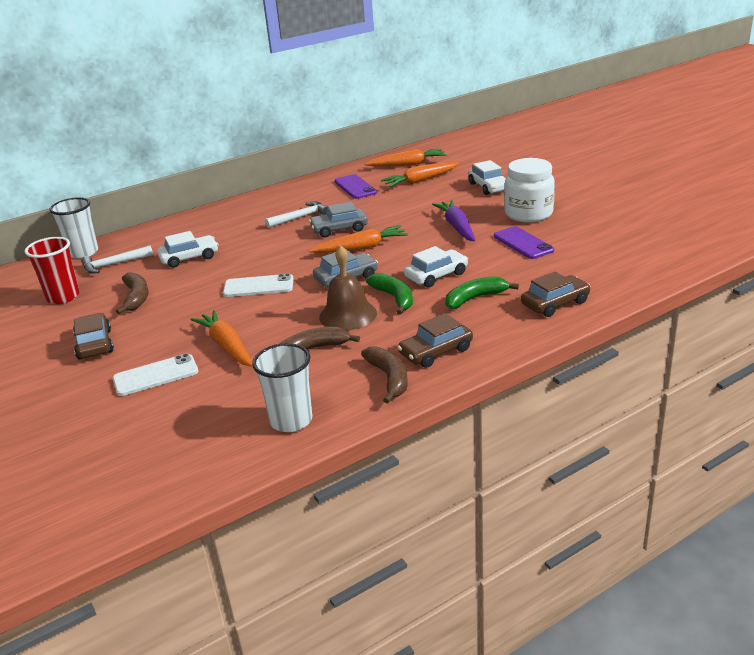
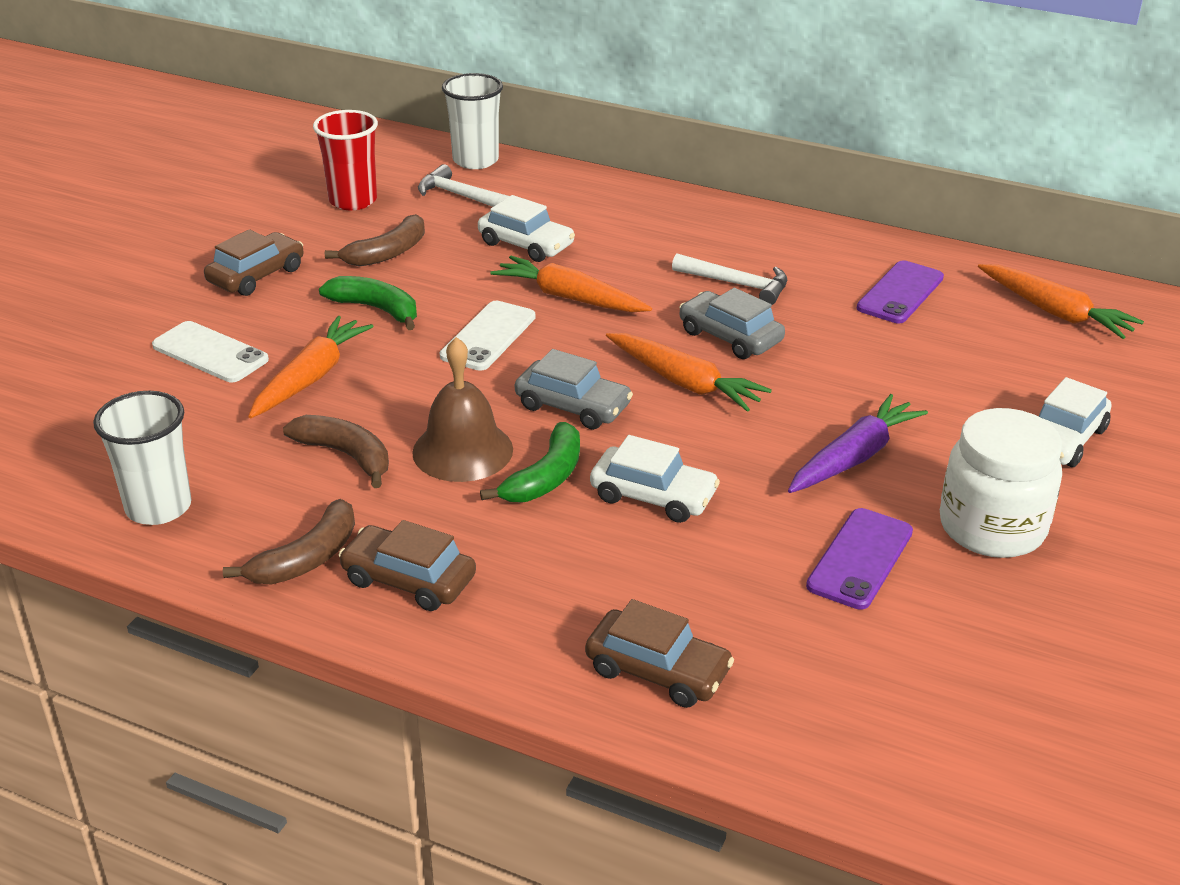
camera: 55 degrees right, 5 degrees up
white phone [223,273,294,297] -> white phone turned 60 degrees clockwise [440,301,536,371]
orange carrot [381,162,460,187] -> orange carrot moved to [490,256,652,312]
green banana [445,276,519,309] -> green banana moved to [319,276,417,330]

